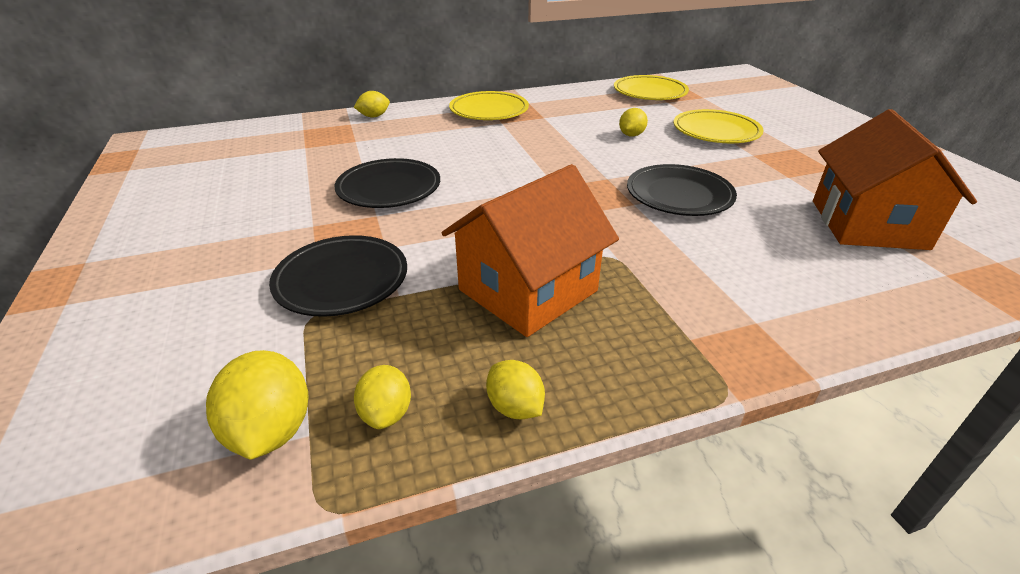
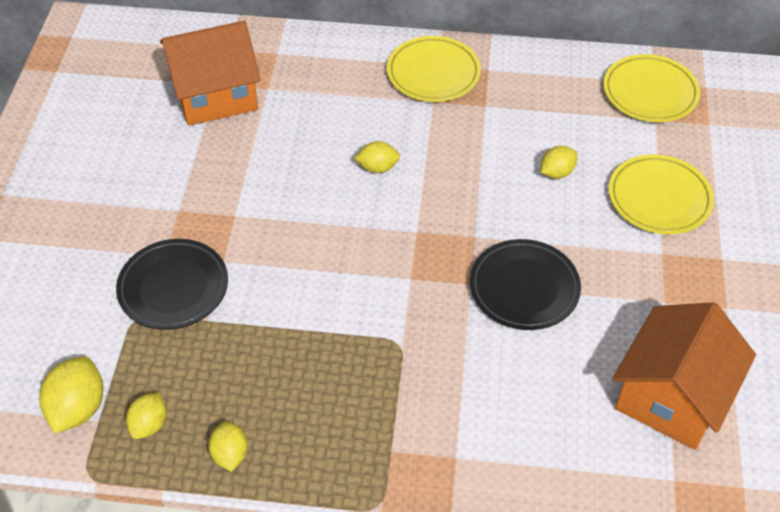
camera: 25 degrees right, 15 degrees up
black plate [335,158,440,208] -> none
yellow lemon [354,91,390,117] -> yellow lemon moved to [354,141,400,173]
orange house [442,164,619,337] -> orange house moved to [160,21,261,126]

